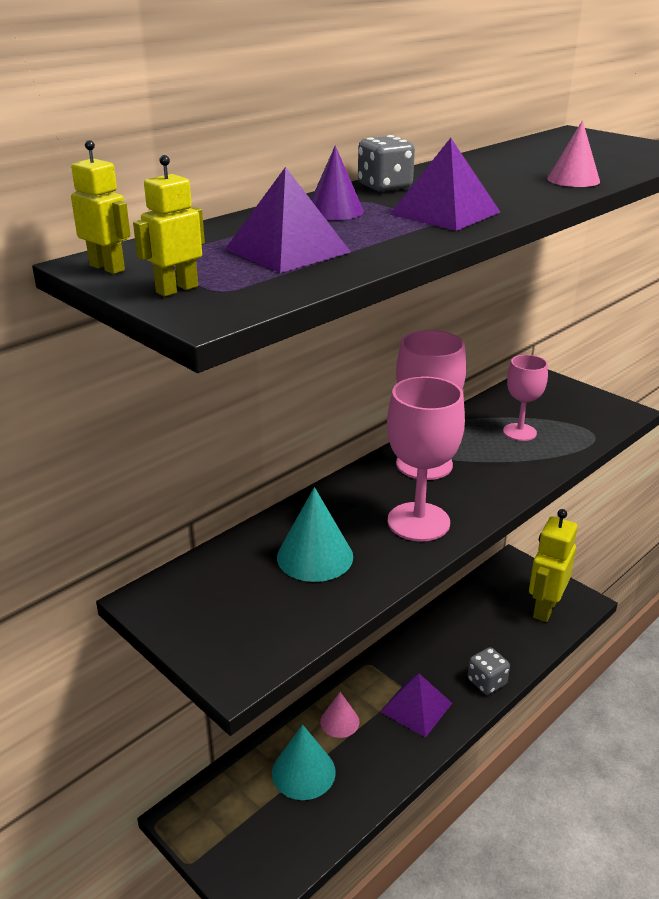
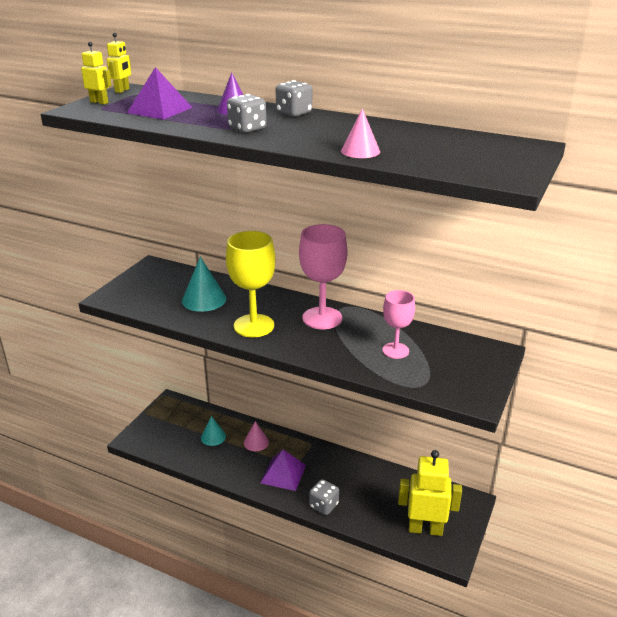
camera: 70 degrees right, 0 degrees up
turquoise cone [272,724,336,800] -> turquoise cone [201,416,226,446], size x0.65
pink goblet [387,376,465,542] -> yellow goblet [226,231,276,337]
purple pyramid [389,138,500,231] -> grey dice [227,94,267,133]

